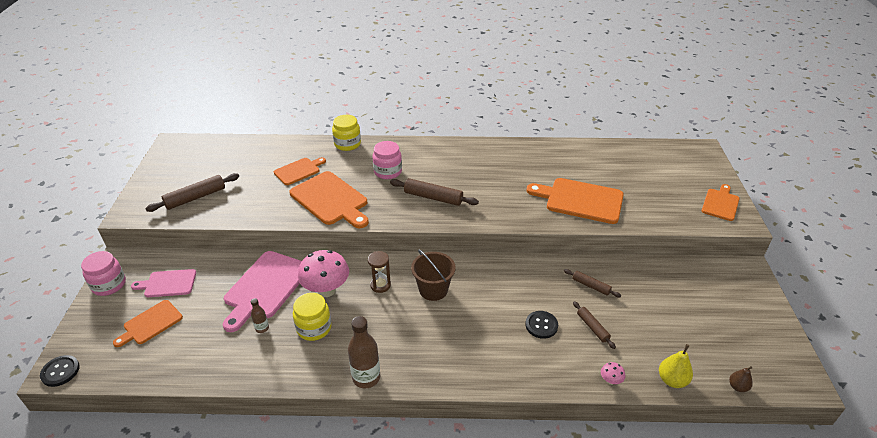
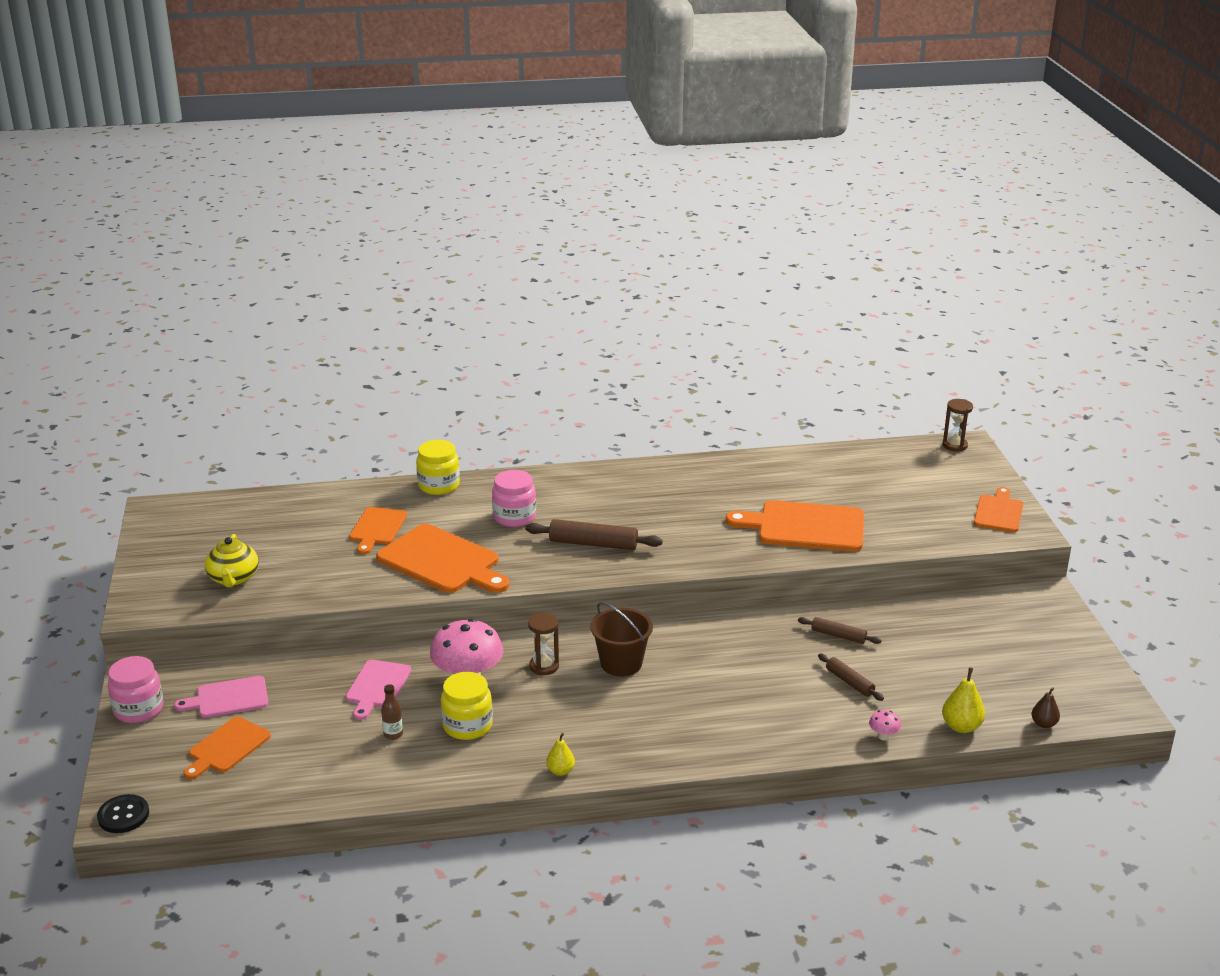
camera: 10 degrees left, 10 degrees down
brown rolling pin [145,173,239,212] -> yellow teapot [205,534,258,588]
pink cutting board [223,251,302,332] -> pink cutting board [346,660,411,720], size x0.59
orange cutting board [274,157,326,185] -> orange cutting board turned 150 degrees clockwise [349,507,407,554]
brown bottle [348,316,380,388] -> yellow pear [546,732,575,776]
black button [525,311,558,339] -> none
none -> brown hourglass [943,399,973,451]

